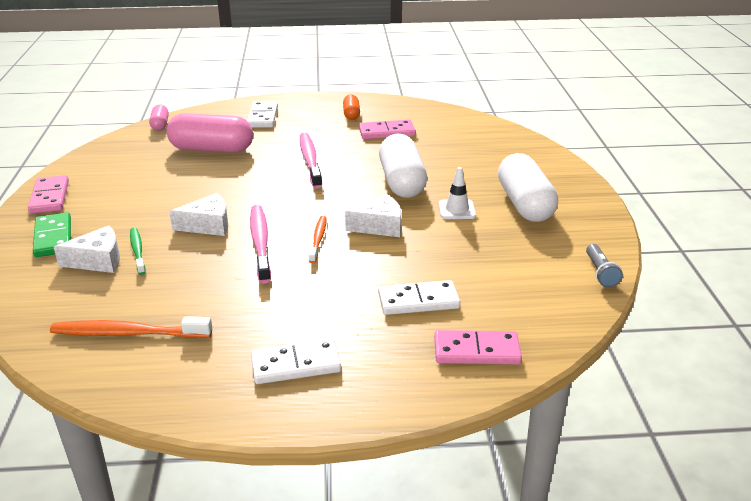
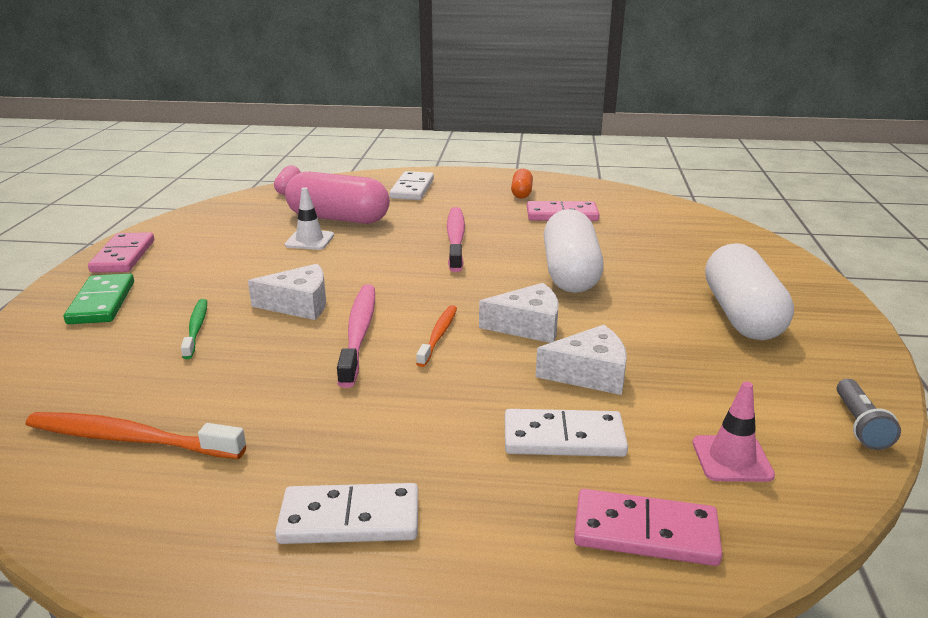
camera: 10 degrees right, 5 degrees down
white cheese [54,225,120,273] -> white cheese moved to [536,324,627,395]
white traffic cone [439,167,476,219] -> white traffic cone moved to [285,187,334,250]
none -> pink traffic cone [693,382,775,482]

